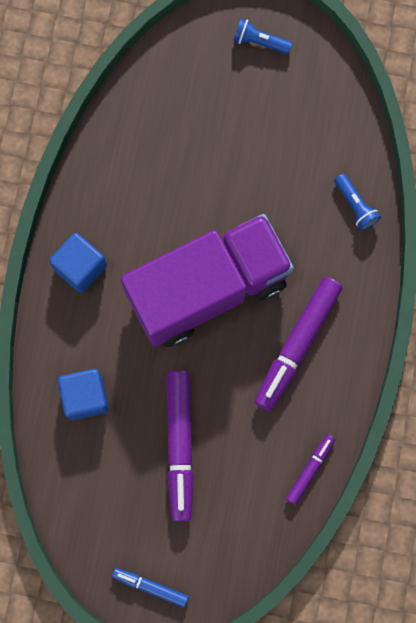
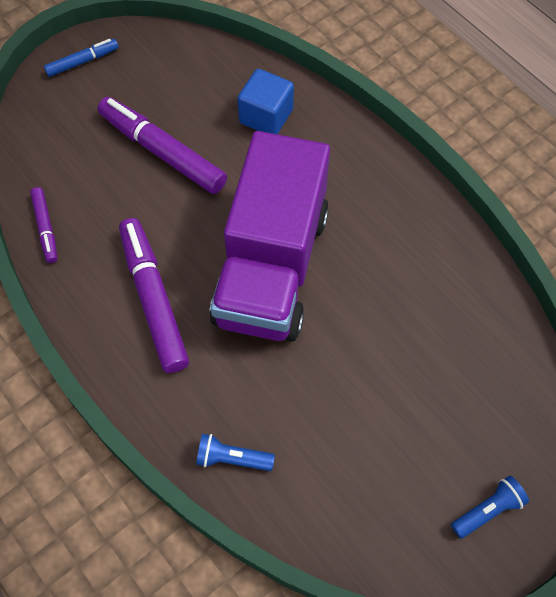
camera: 130 degrees right, 15 degrees down
blue cube [49,233,107,293] -> none

